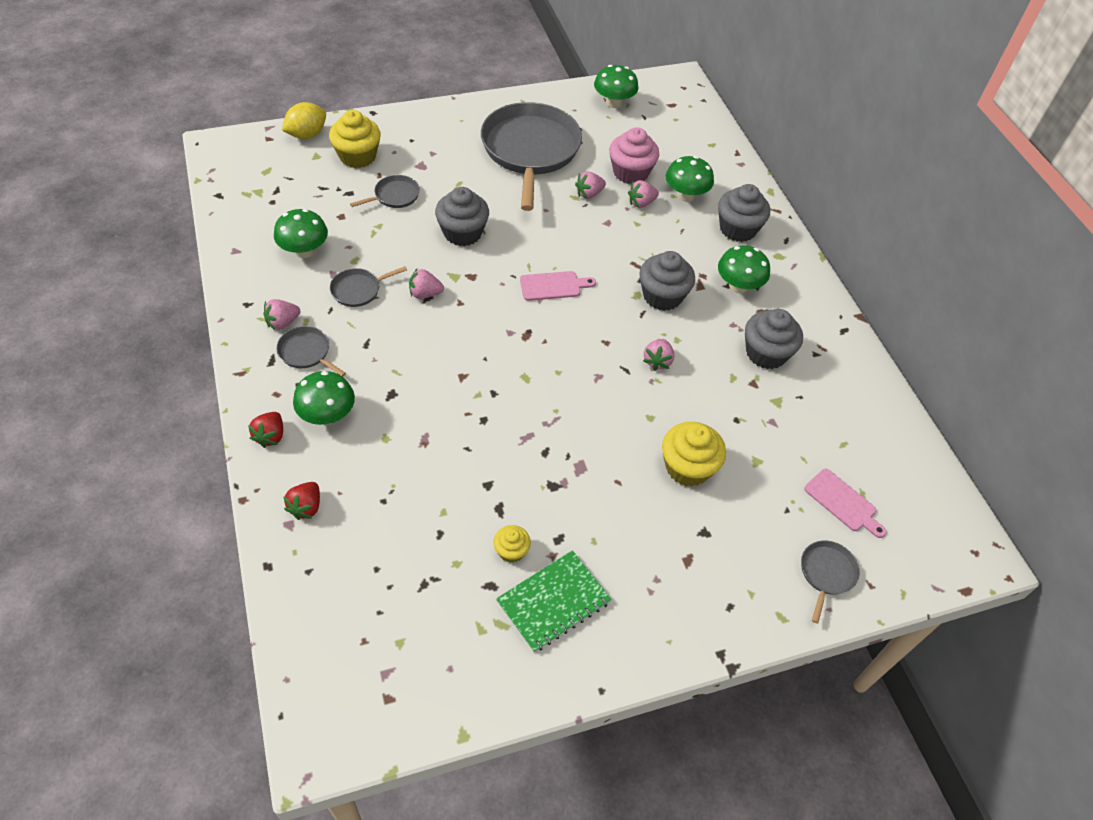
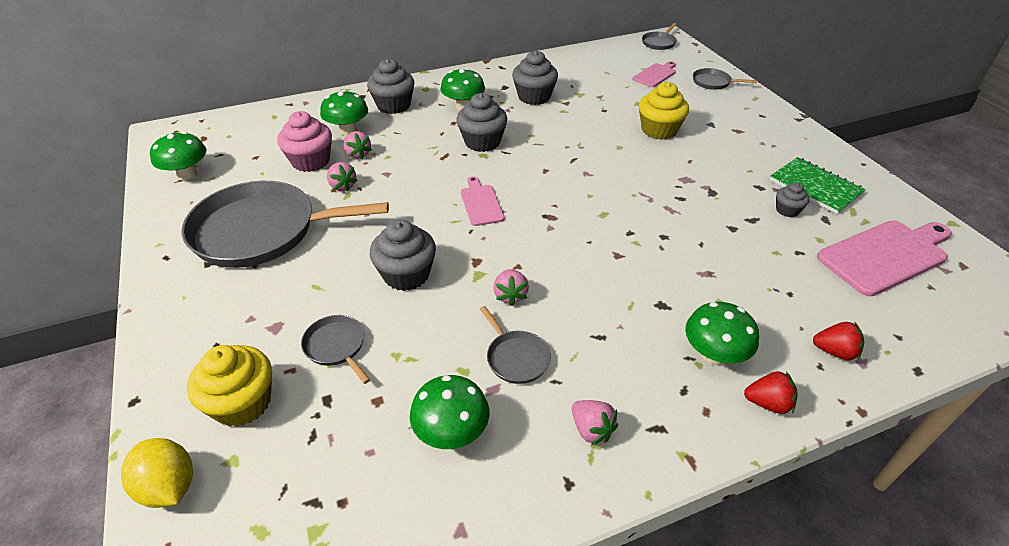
camera: 90 degrees left, 10 degrees down
grey pan [277,326,346,377] -> grey pan moved to [642,23,677,50]
yellow cupcake [494,525,531,563] -> grey cupcake [776,183,810,217]
pink strawberry [643,339,674,371] -> none
none -> pink cutting board [817,220,952,296]

